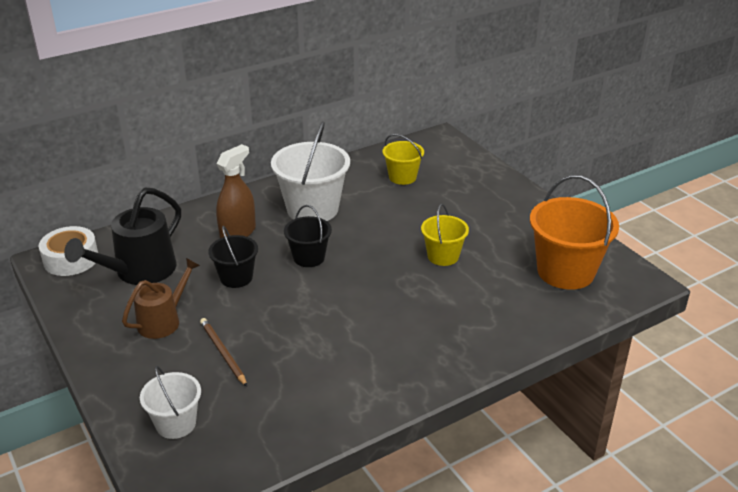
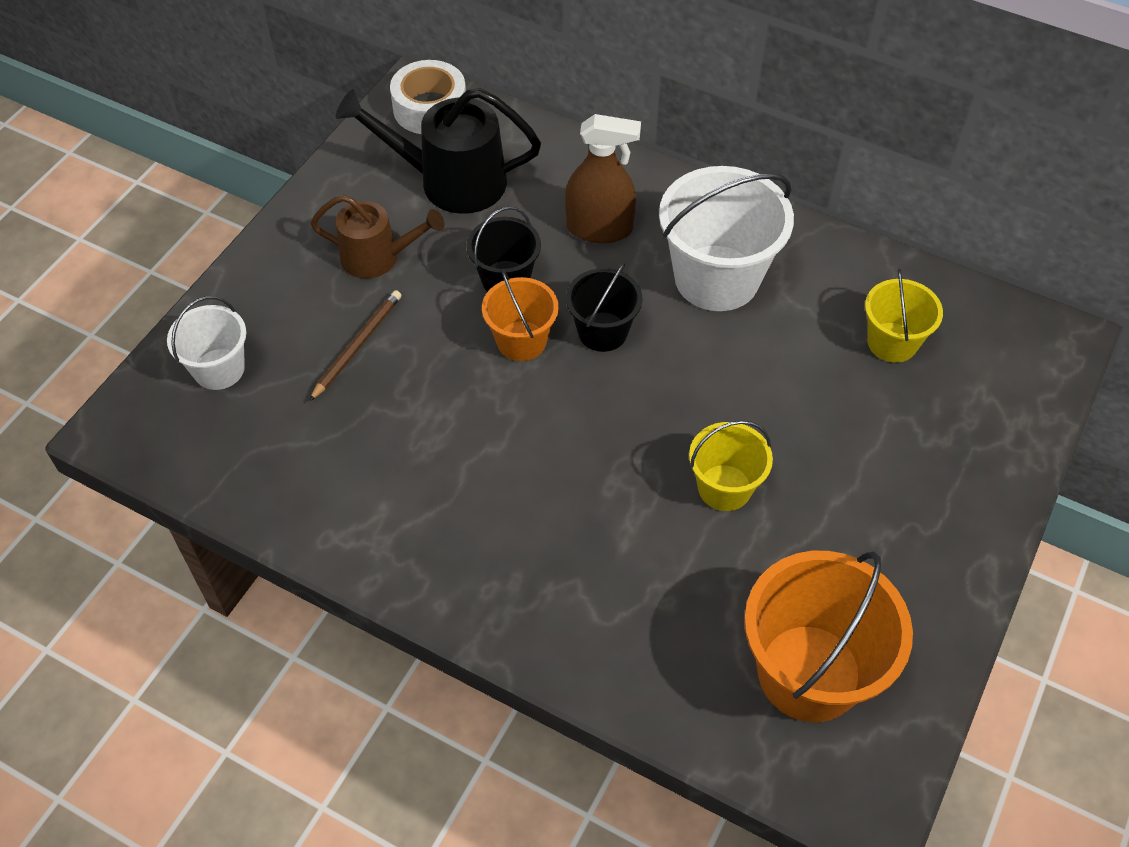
camera: 60 degrees right, 20 degrees up
none -> orange bucket [482,271,559,361]

